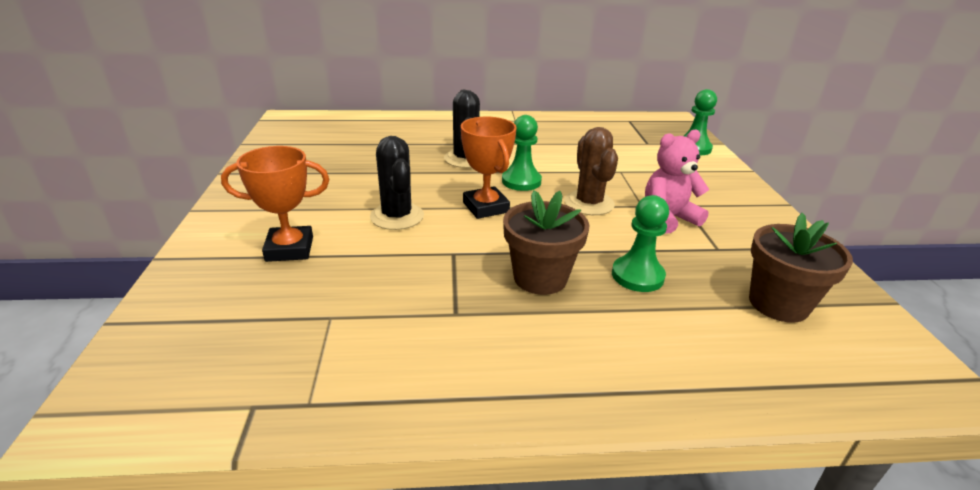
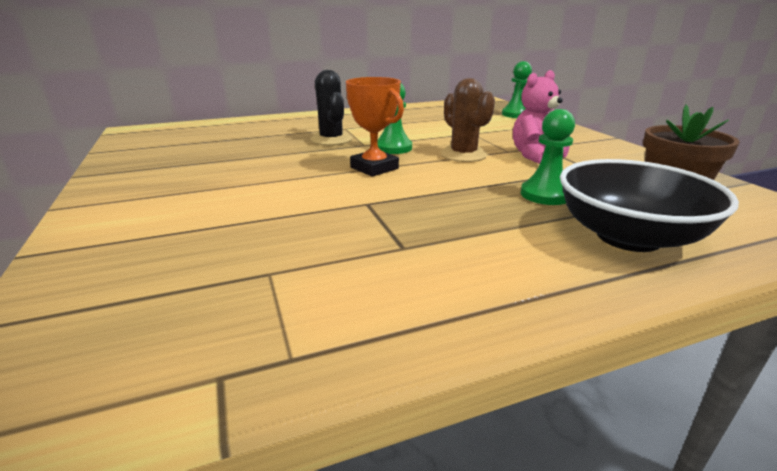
camera: 15 degrees left, 5 degrees down
orange trophy [221,146,329,262] -> none
black cactus [370,136,424,230] -> none
brown flower pot [503,190,589,295] -> none
none -> black bowl [560,159,739,252]

